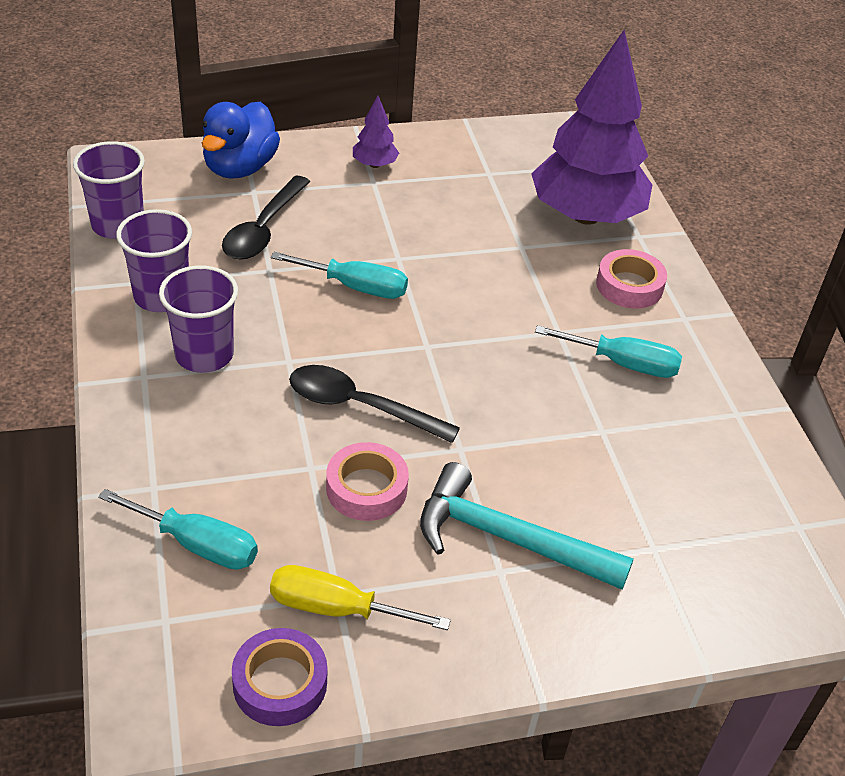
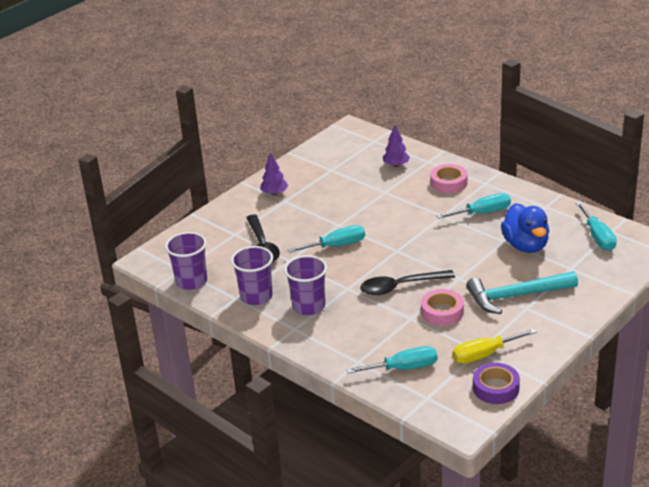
camera: 30 degrees left, 10 degrees down
blue duck [202,102,280,179] -> blue duck moved to [501,203,549,253]
purple tree [531,30,652,225] -> purple tree [382,125,410,167], size x0.41
none -> turquoise screwdriver [576,202,617,251]

